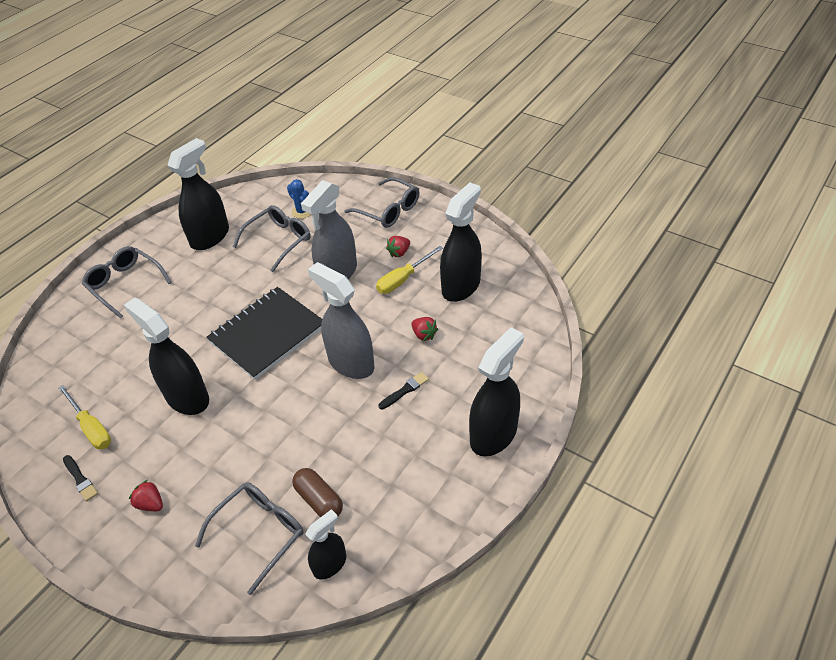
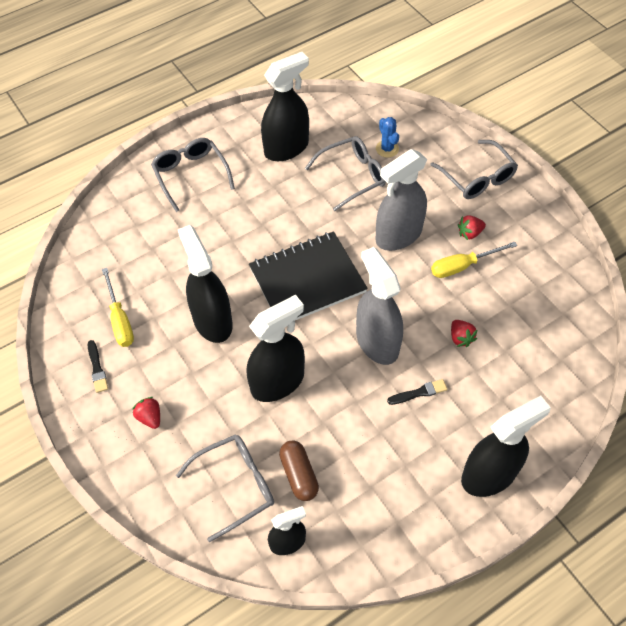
camera: 20 degrees right, 10 degrees up
black spray bottle [440,182,482,302] -> black spray bottle moved to [247,294,305,402]

